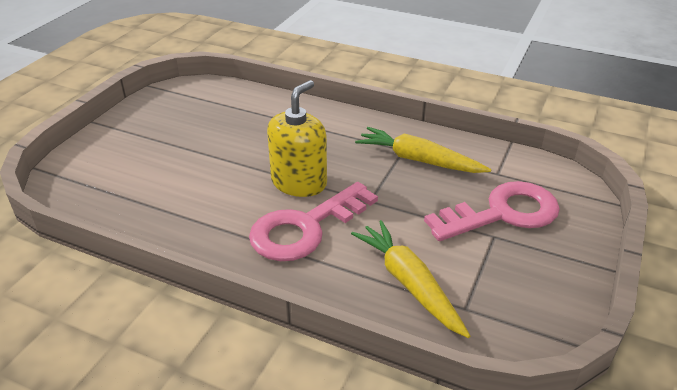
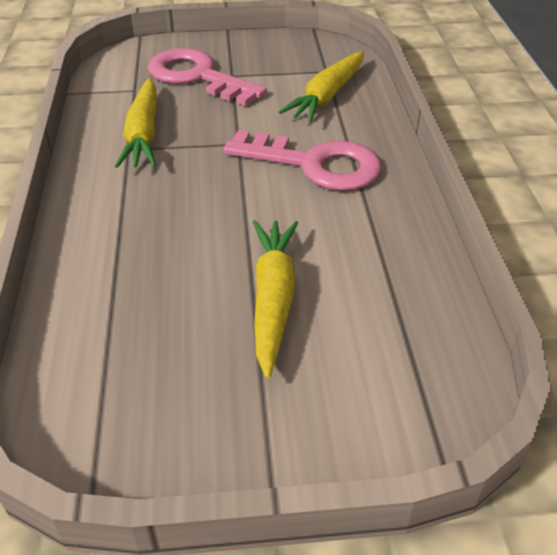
camera: 120 degrees left, 5 degrees up
yellow soap dispenser [267,80,327,197] -> none
none -> yellow carrot [253,220,298,379]

